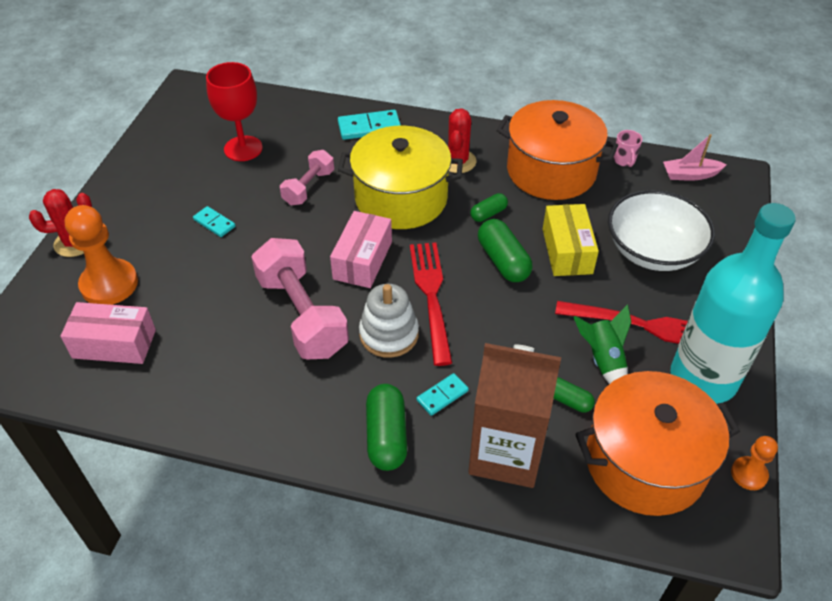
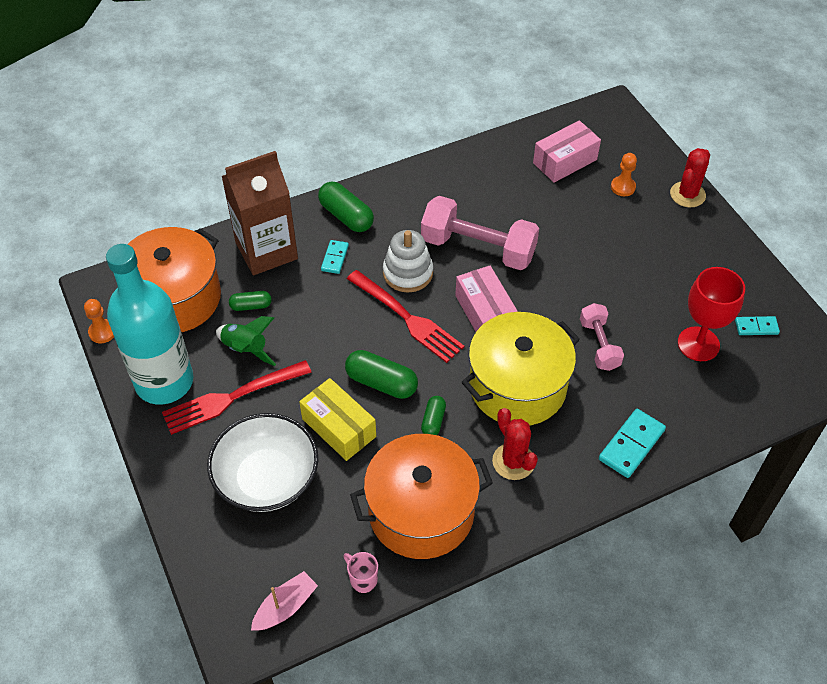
camera: 140 degrees right, 5 degrees up
orange pawn [64,205,138,305] -> orange pawn [611,153,637,196], size x0.53
turquoise domino [193,206,235,237] -> turquoise domino moved to [735,316,780,335]

